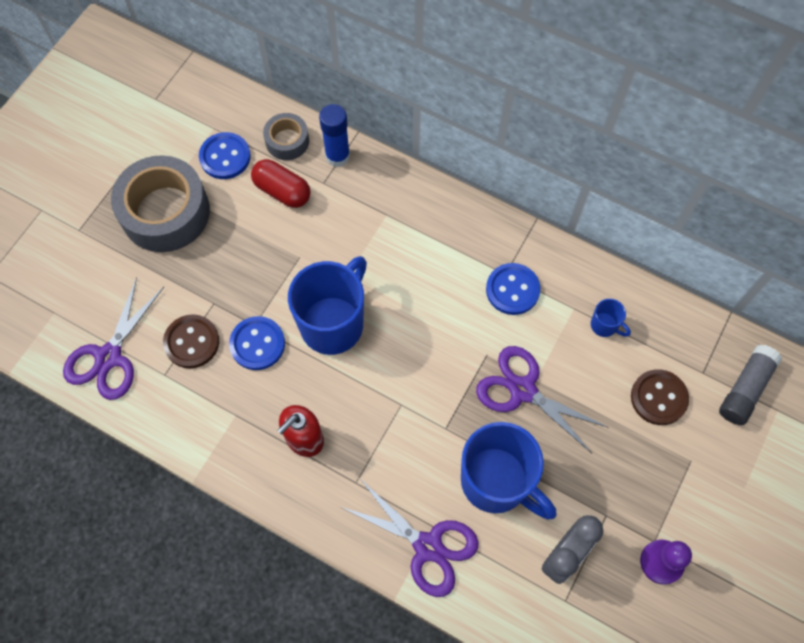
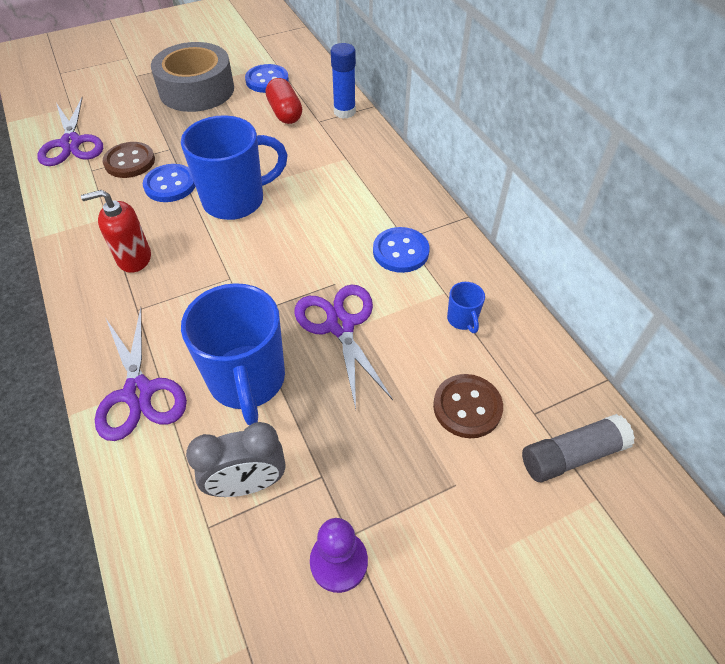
camera: 35 degrees right, 15 degrees down
purple scissors [63,277,164,400] -> purple scissors turned 75 degrees counterclockwise [37,97,103,166]
grey tape [263,113,309,160] -> none

